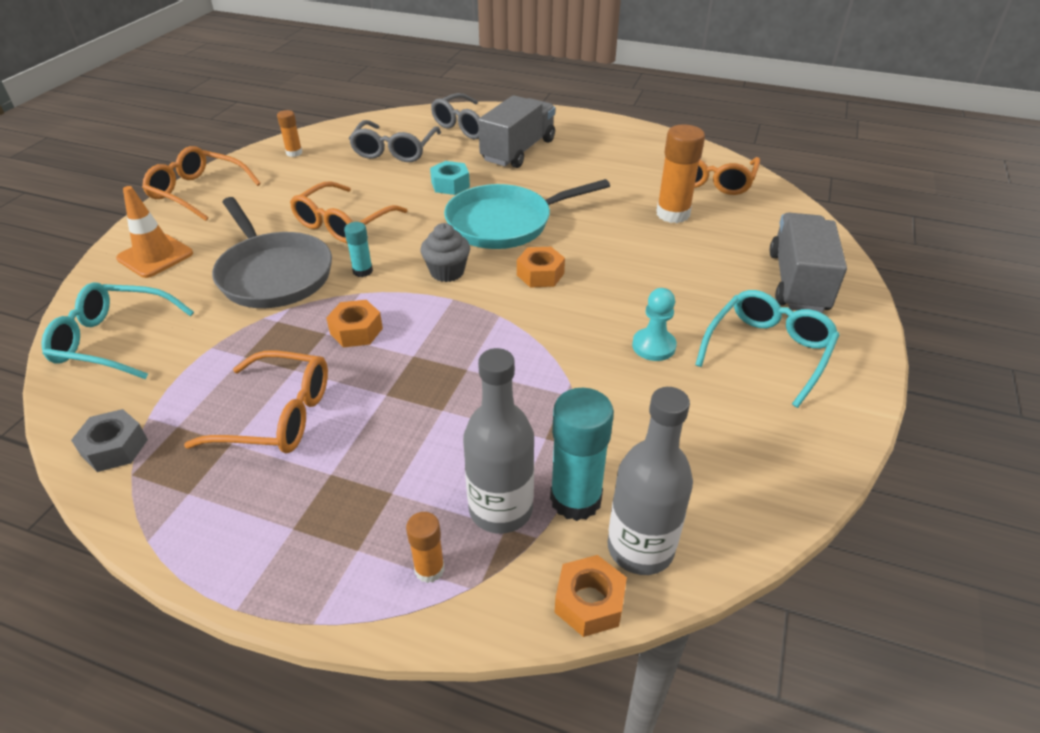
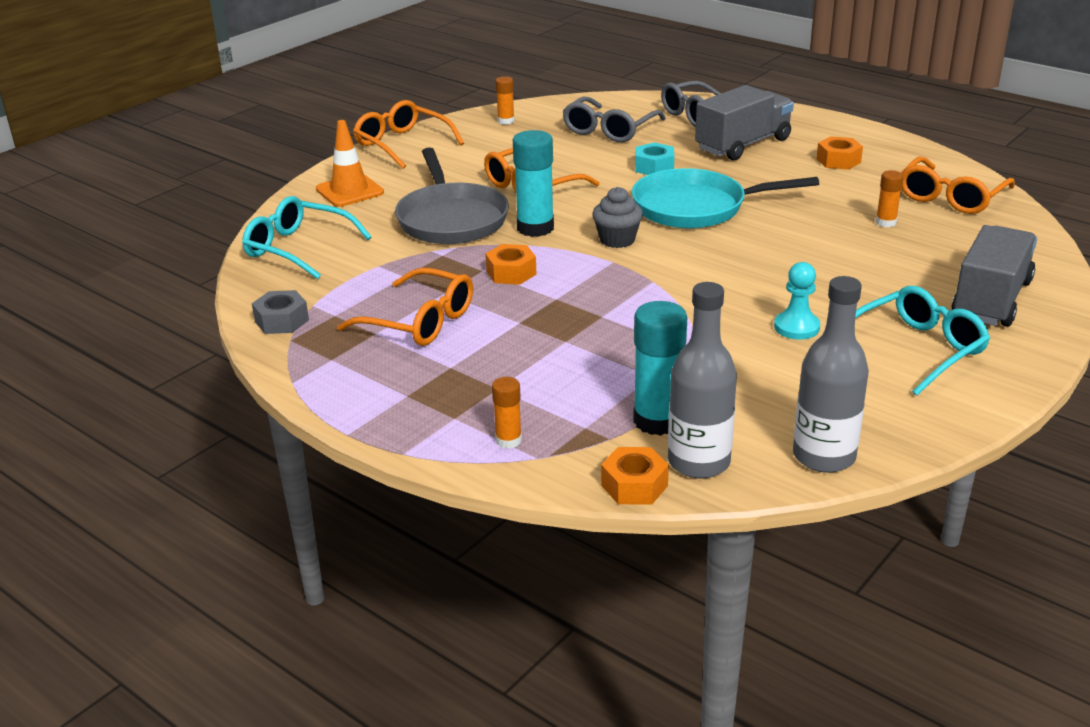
camera: 20 degrees right, 10 degrees down
turquoise glue stick [344,222,373,277] -> turquoise glue stick [513,130,554,237], size x1.86
grey bottle [463,348,534,534] -> grey bottle moved to [793,276,869,473]
orange nut [517,247,565,288] -> orange nut moved to [816,136,863,170]
orange glue stick [656,124,705,223] -> orange glue stick [876,170,904,227], size x0.54

